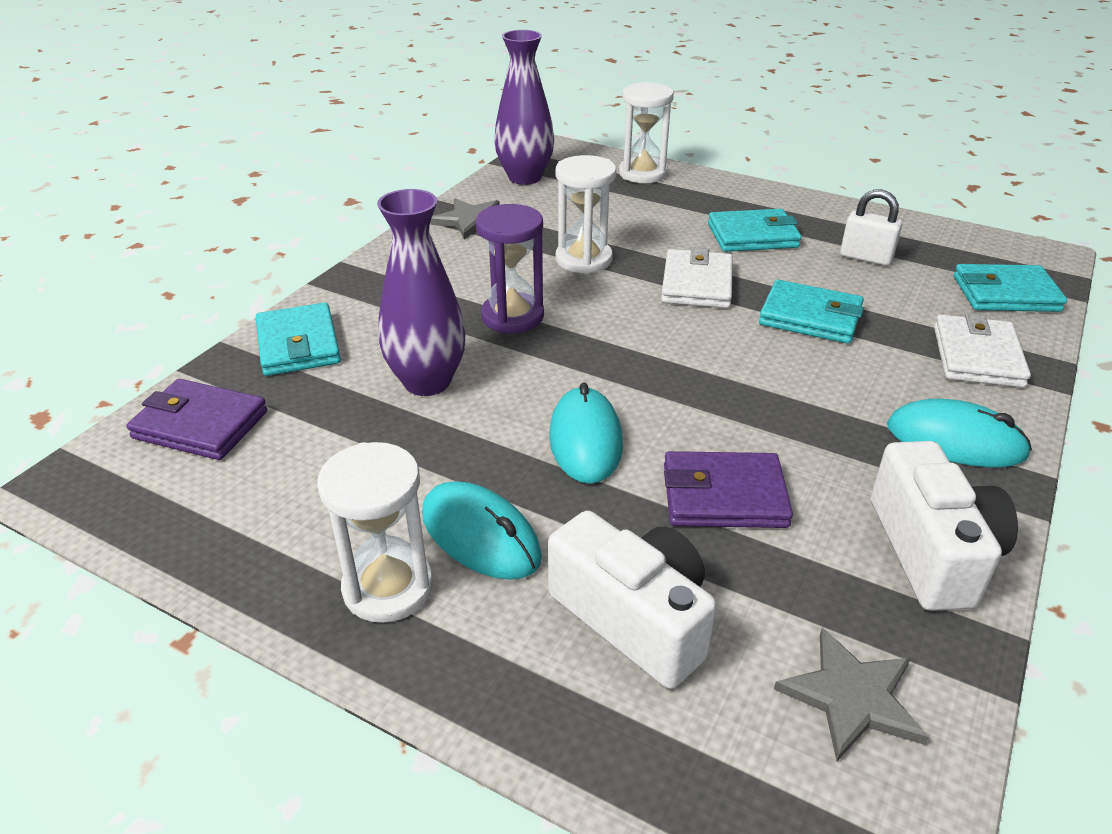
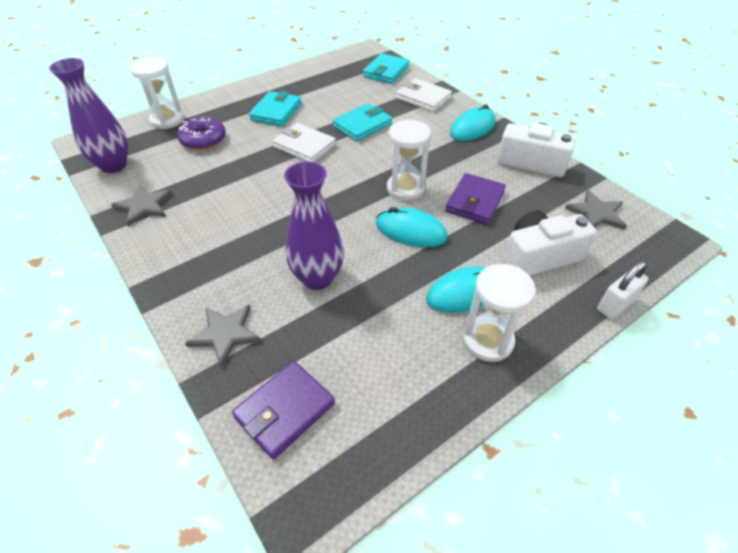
camera: 65 degrees left, 10 degrees up
turquoise wallet [256,302,341,376] -> grey star [185,304,262,367]
purple hourglass [476,204,544,333] -> none
white hourglass [556,155,616,274] -> white hourglass moved to [387,119,431,201]
white padlock [840,189,902,266] -> white padlock moved to [597,261,648,319]
none -> purple donut [177,116,226,150]

